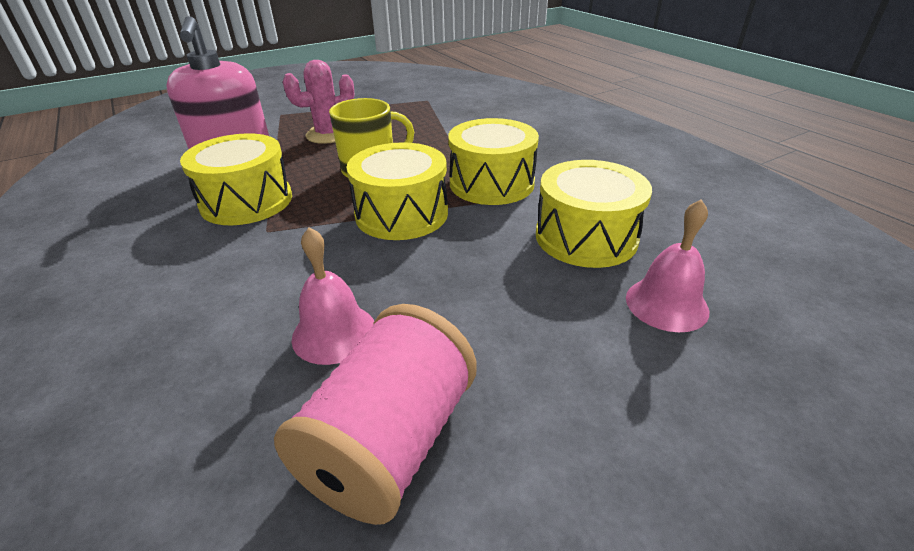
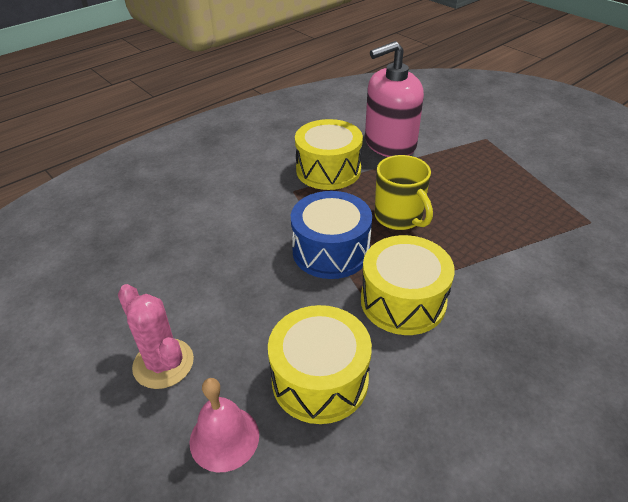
camera: 80 degrees right, 5 degrees up
pink spool [274,304,476,525] -> none
pink cactus [283,60,354,144] -> pink cactus moved to [118,284,194,389]
pink bell [292,227,374,365] -> none
yellow drum [346,142,448,240] -> blue drum [291,191,372,279]

